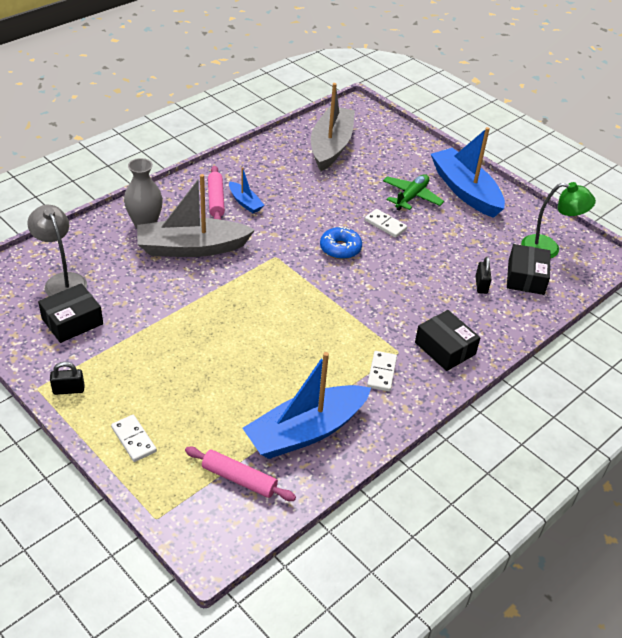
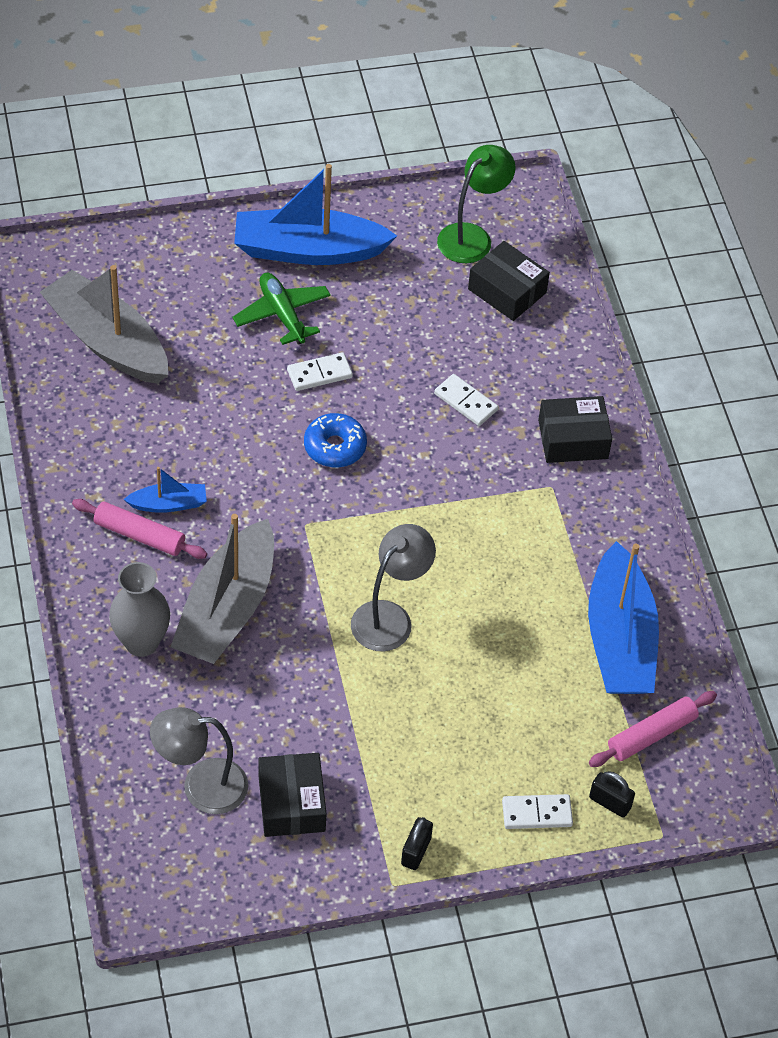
camera: 60 degrees left, 10 degrees up
white domino [367,351,397,392] -> white domino moved to [434,374,498,426]
black padlock [476,257,492,294] -> black padlock moved to [589,771,635,818]
none -> grey lamp [351,524,436,651]

